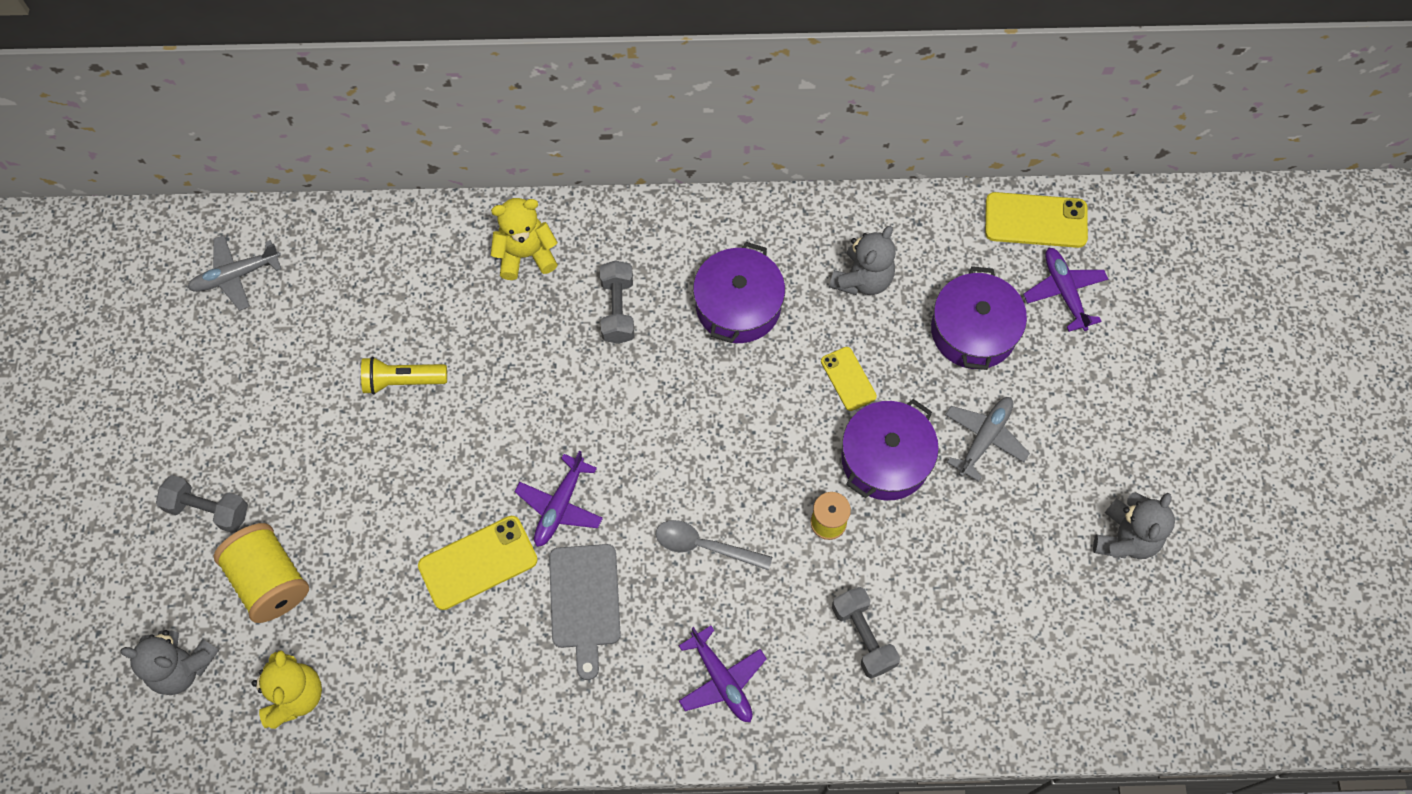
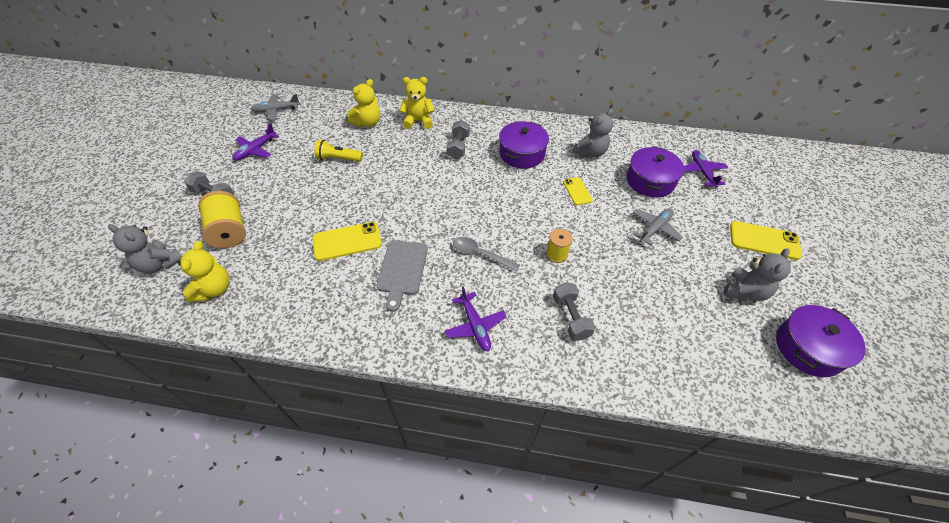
camera: 10 degrees right, 15 degrees down
purple plane [514,451,603,547] -> purple plane moved to [232,123,279,161]
purple pot [841,399,939,500] -> purple pot moved to [776,305,866,377]
yellow phone [985,192,1088,248] -> yellow phone moved to [730,221,802,260]
none -> yellow teddy bear [348,79,380,127]

